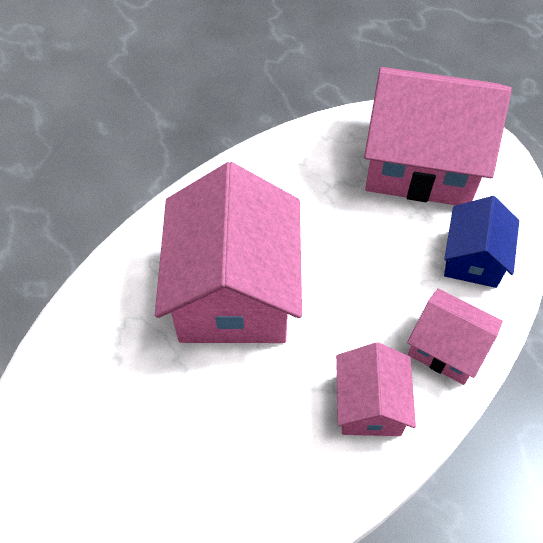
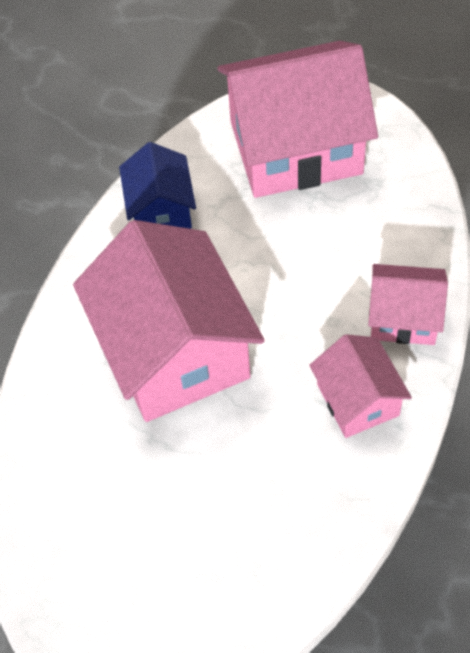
camera: 20 degrees left, 0 degrees up
blue house [444,196,519,288] -> blue house moved to [119,142,196,229]

